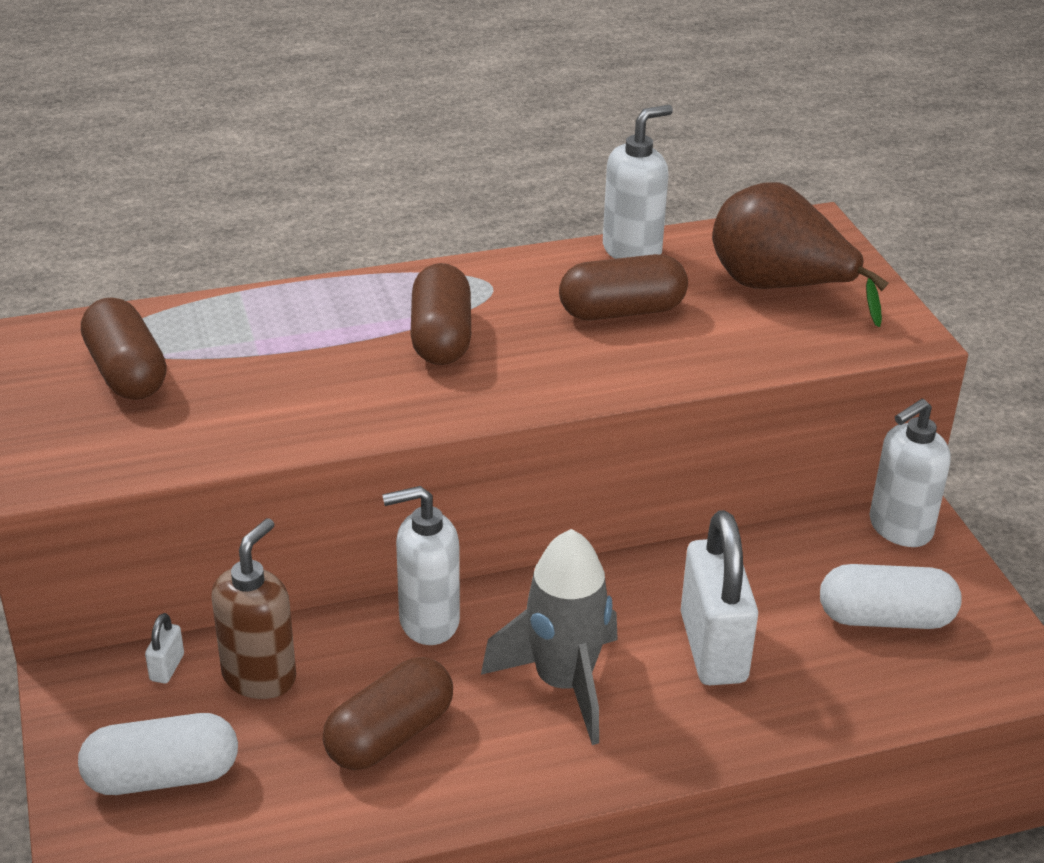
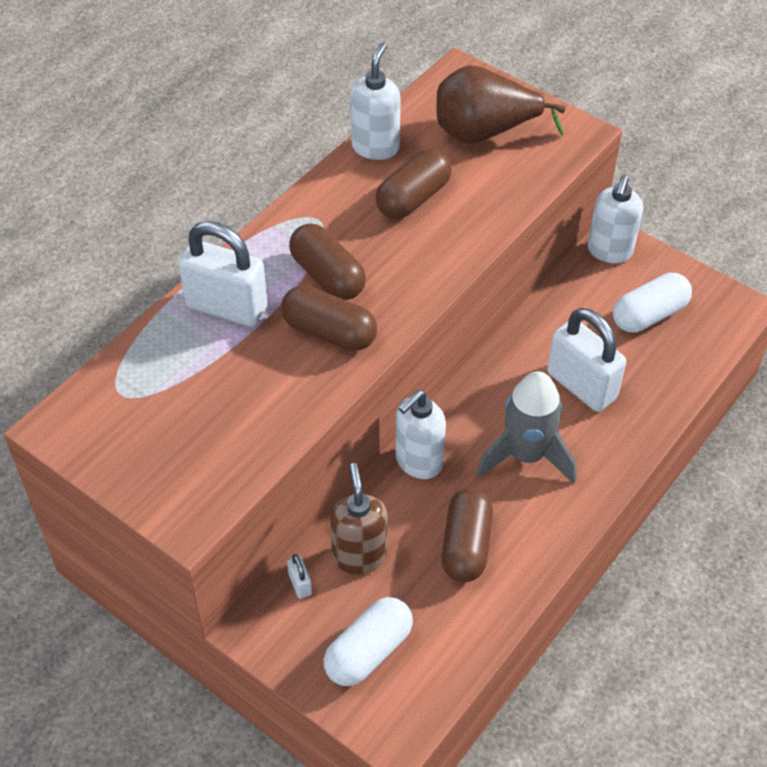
camera: 35 degrees left, 15 degrees up
brown capsule [81,297,167,400] -> brown capsule moved to [281,286,377,351]
none -> white padlock [178,221,267,327]

